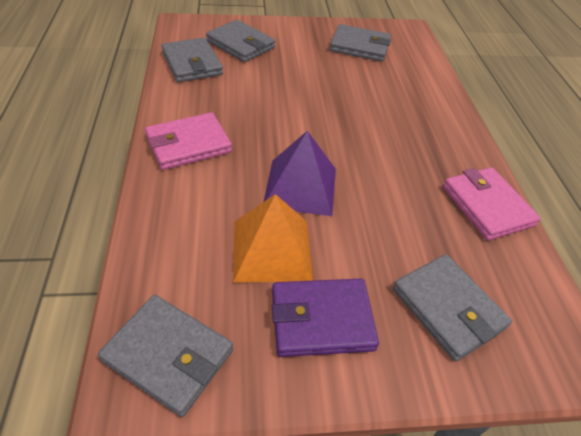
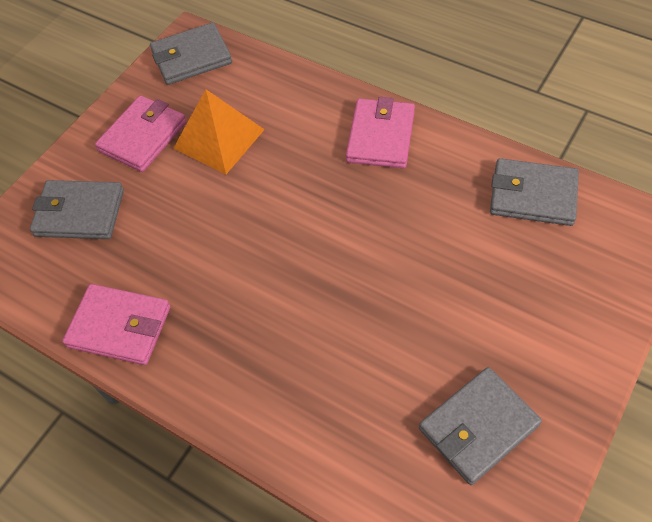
camera: 135 degrees right, 10 degrees up
grey wallet [206,20,275,62] -> none
purple pyramid [264,131,336,216] -> none
purple wallet [272,279,379,357] -> pink wallet [95,96,187,172]

